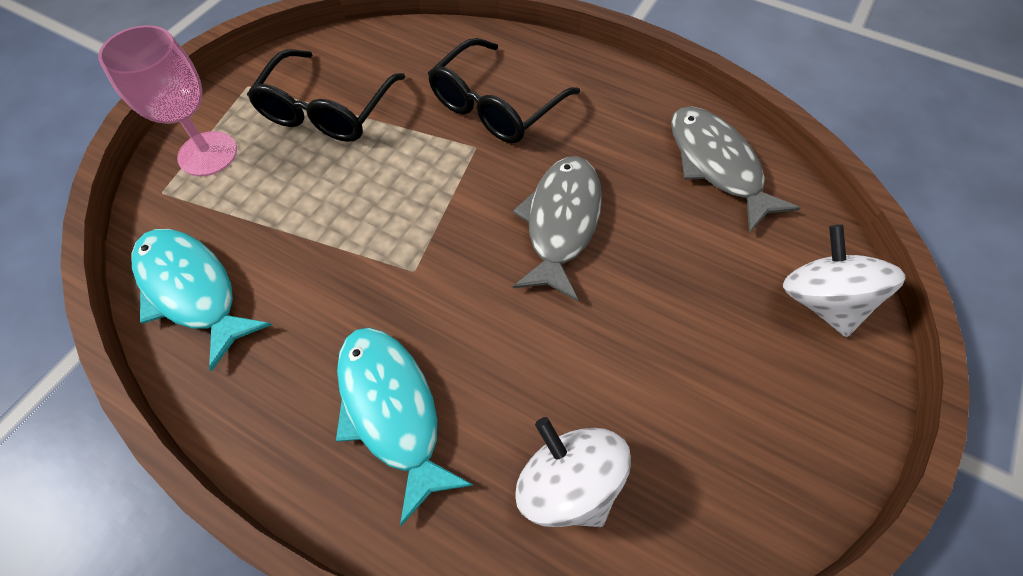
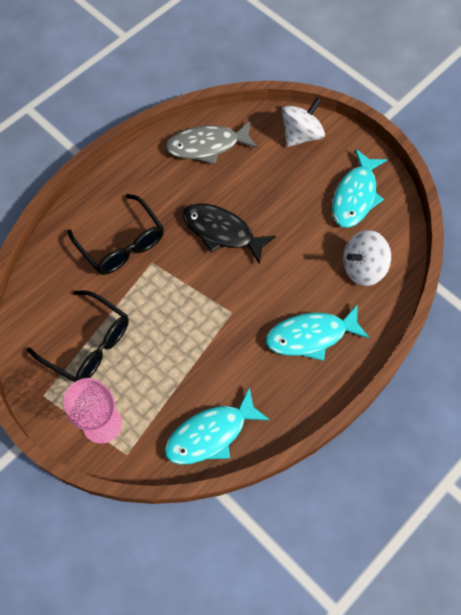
camera: 75 degrees left, 5 degrees up
grey fish [513,156,602,302] -> black fish [182,204,276,265]
white spinning top [783,224,906,337] -> white spinning top turned 135 degrees clockwise [282,98,325,147]
none -> turquoise fish [332,149,387,228]

